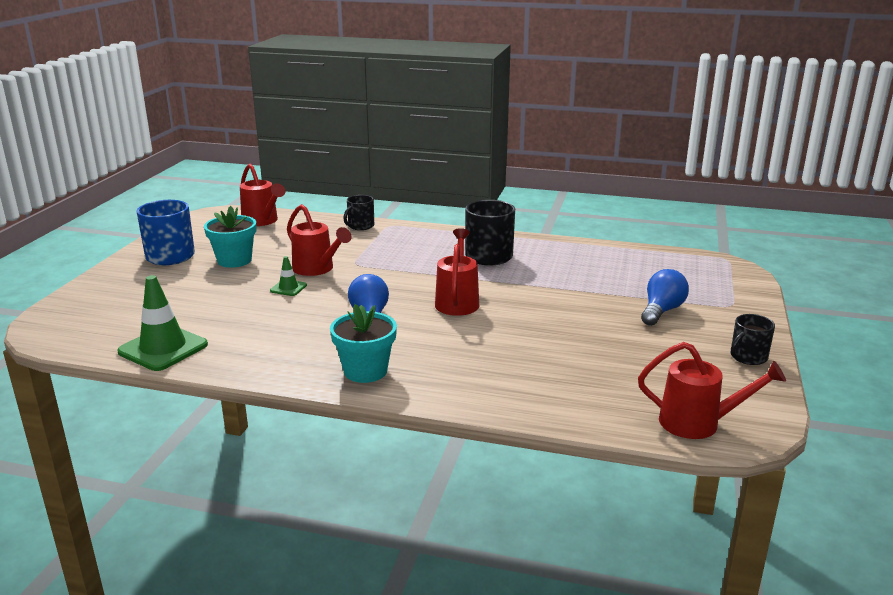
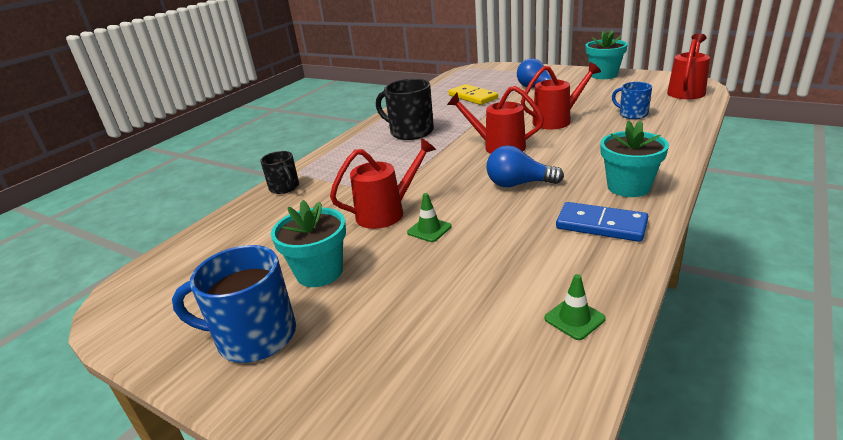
camera: 70 degrees left, 5 degrees up
green traffic cone [117,275,208,371] -> green traffic cone [544,274,606,340], size x0.50
red watering can [240,164,285,226] -> red watering can moved to [521,62,601,130]
black mug [730,314,775,365] -> turquoise flower pot [586,30,628,79]
none -> yellow domino [449,84,498,105]
none -> blue domino [556,202,648,242]
none -> blue mug [612,82,652,119]

